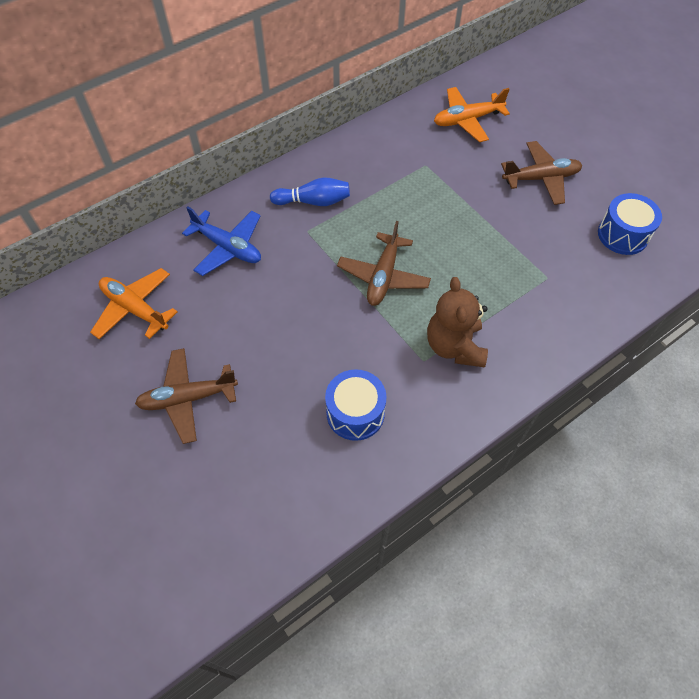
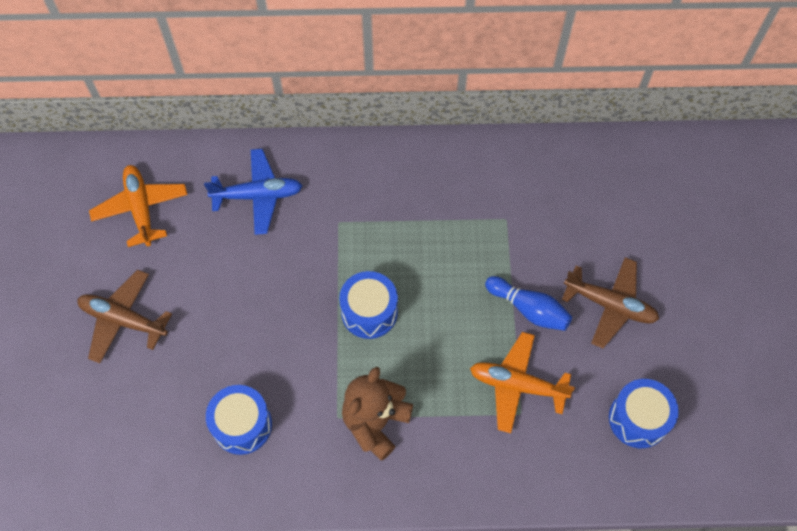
camera: 35 degrees right, 5 degrees up
blue plane [182,206,261,276] -> blue plane turned 75 degrees counterclockwise [204,149,302,235]
blue bowling pin [270,177,350,206] -> blue bowling pin moved to [485,276,572,331]
brown plane [337,221,431,306] -> blue drum [339,271,398,339]
orange plane [434,87,510,142] -> orange plane moved to [470,332,575,433]

